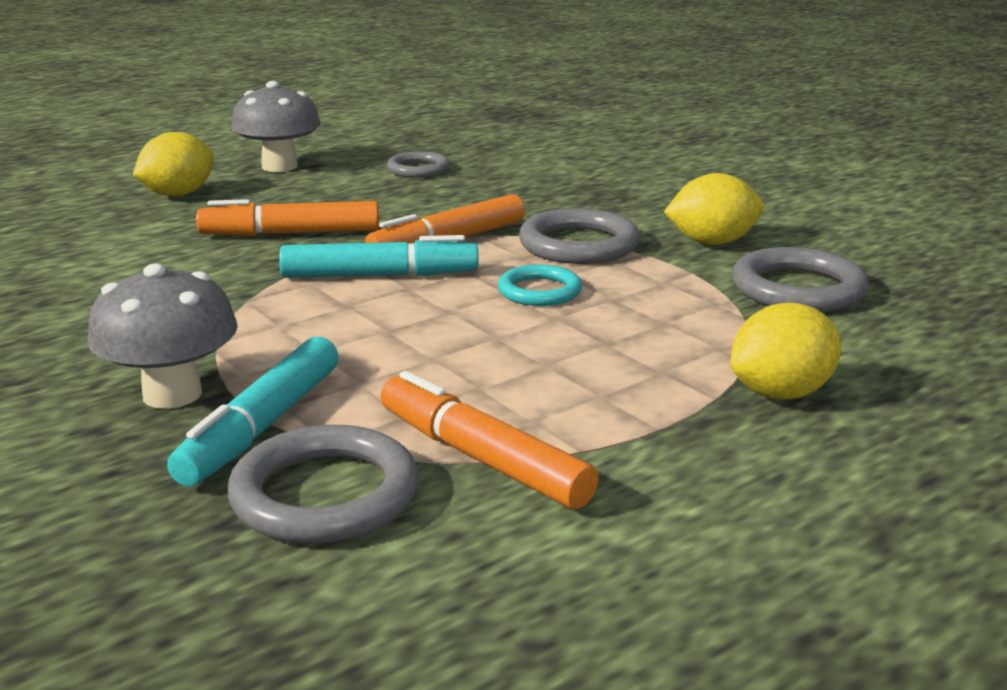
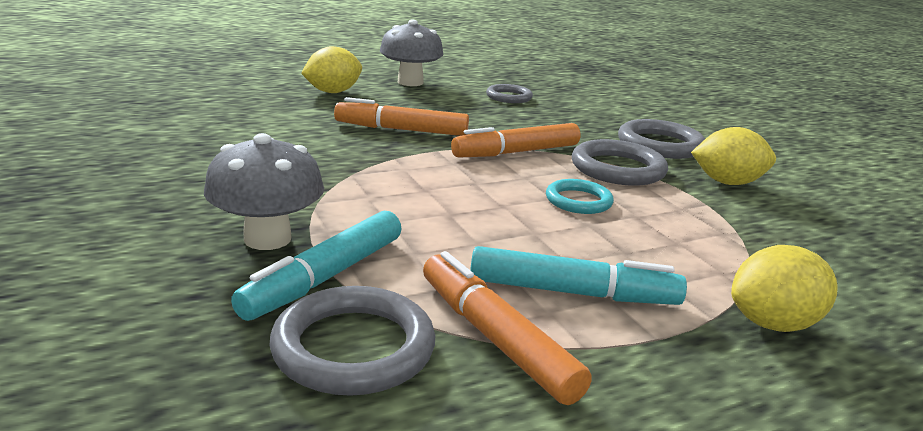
camera: 10 degrees right, 0 degrees up
turquoise marker [279,235,479,278] -> turquoise marker moved to [470,246,687,305]
grey ring [732,247,868,312] -> grey ring moved to [618,119,705,159]

